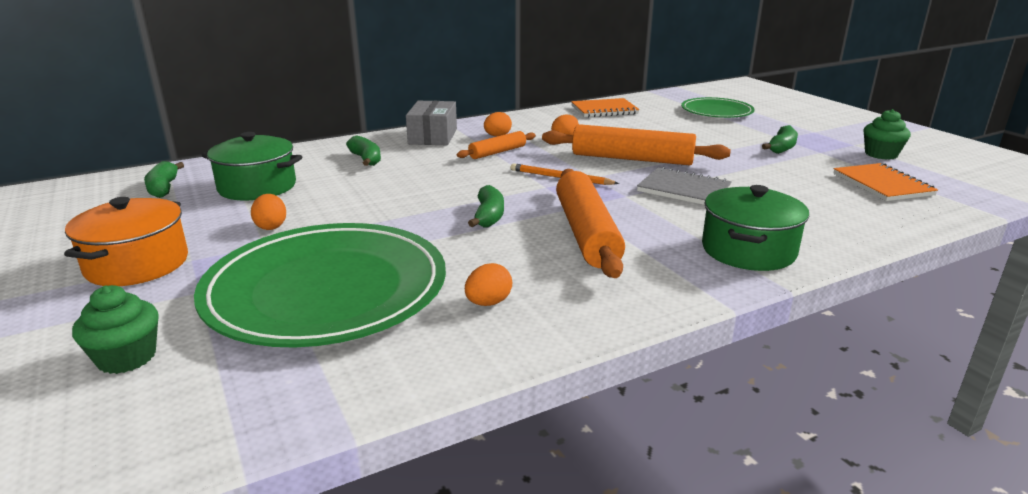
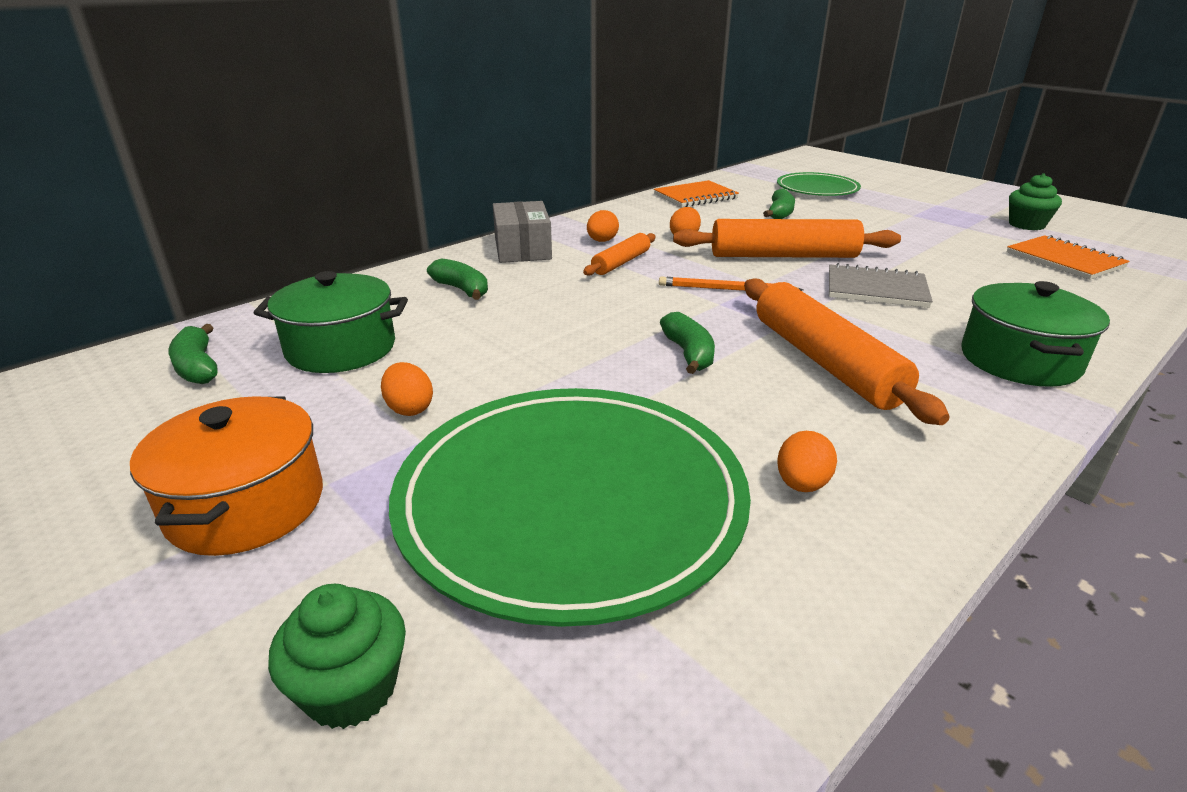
camera: 15 degrees left, 5 degrees up
green banana [762,125,798,154] -> green banana moved to [763,188,795,219]

